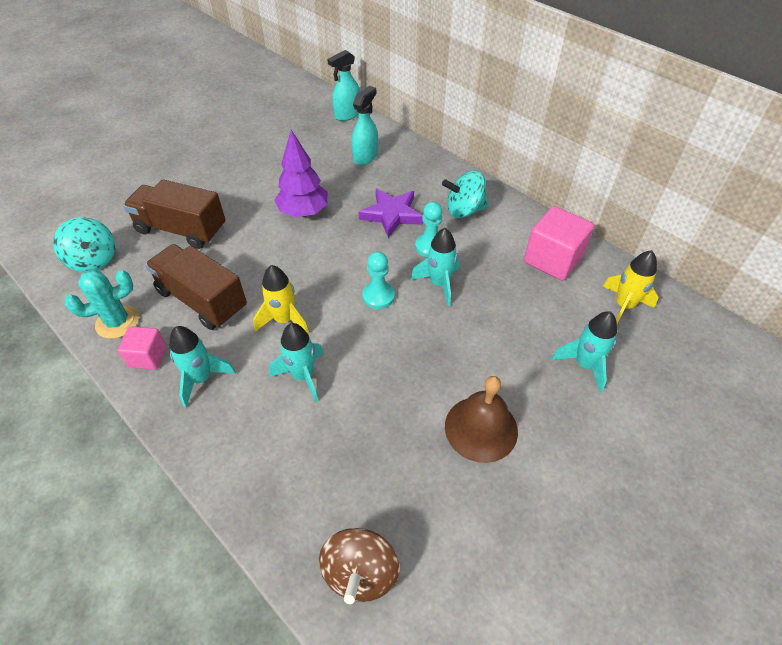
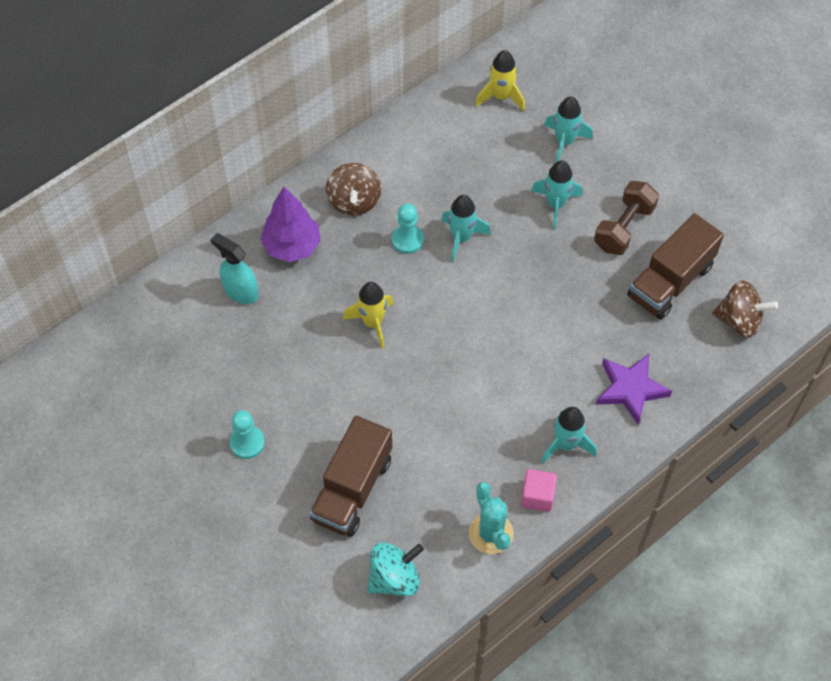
camera: 85 degrees left, 10 degrees up
brown truck [145,244,247,330] -> brown truck moved to [627,213,724,319]
yellow rocket [253,265,309,335] -> yellow rocket moved to [343,282,394,349]
turquoise rocket [269,323,324,402] -> turquoise rocket moved to [531,160,583,229]
purple tree [274,130,328,217] -> purple tree moved to [260,187,321,262]
turquoise spray bottle [328,50,360,121] -> none
purple star [359,188,423,238] -> purple star moved to [596,354,672,425]
turquoise pawn [362,252,395,309] -> turquoise pawn moved to [230,410,265,459]
turquoise spinning top [442,171,489,218] -> brown spinning top [326,163,381,215]
brown bell [445,376,518,463] -> brown dumbbell [594,181,659,255]
pink cube [524,206,594,280] -> none

